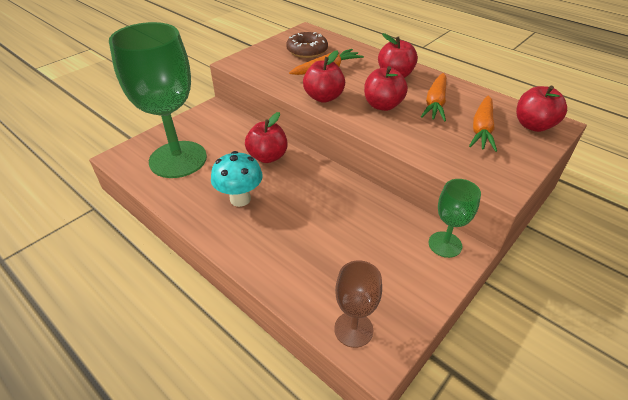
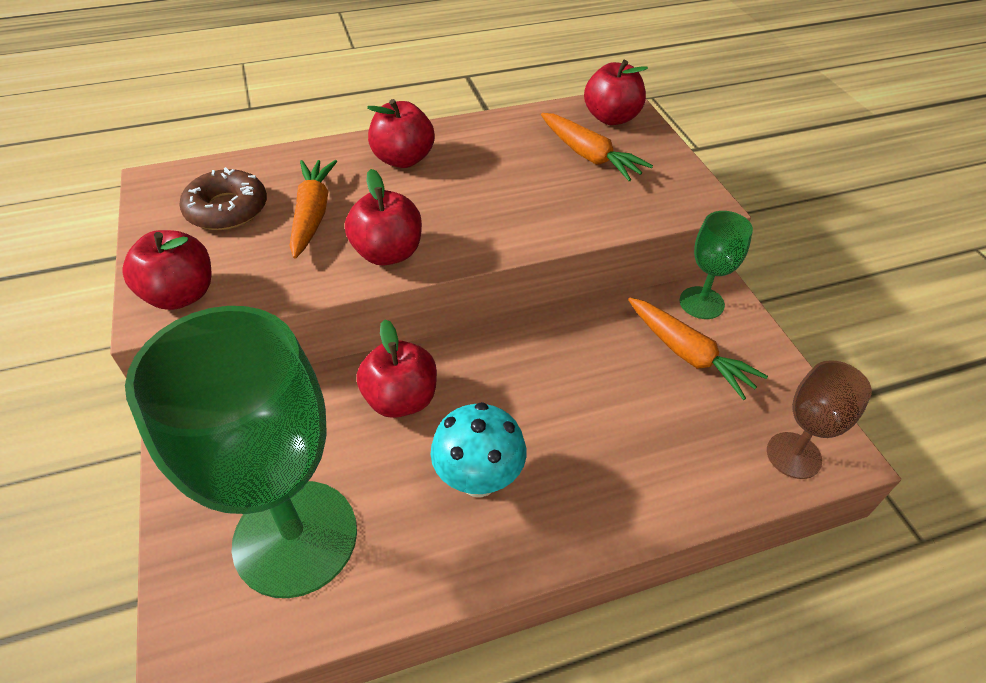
camera: 60 degrees left, 5 degrees up
red apple [364,66,408,111] -> red apple moved to [122,230,212,310]
orange carrot [421,73,447,121] -> orange carrot moved to [628,298,768,400]

